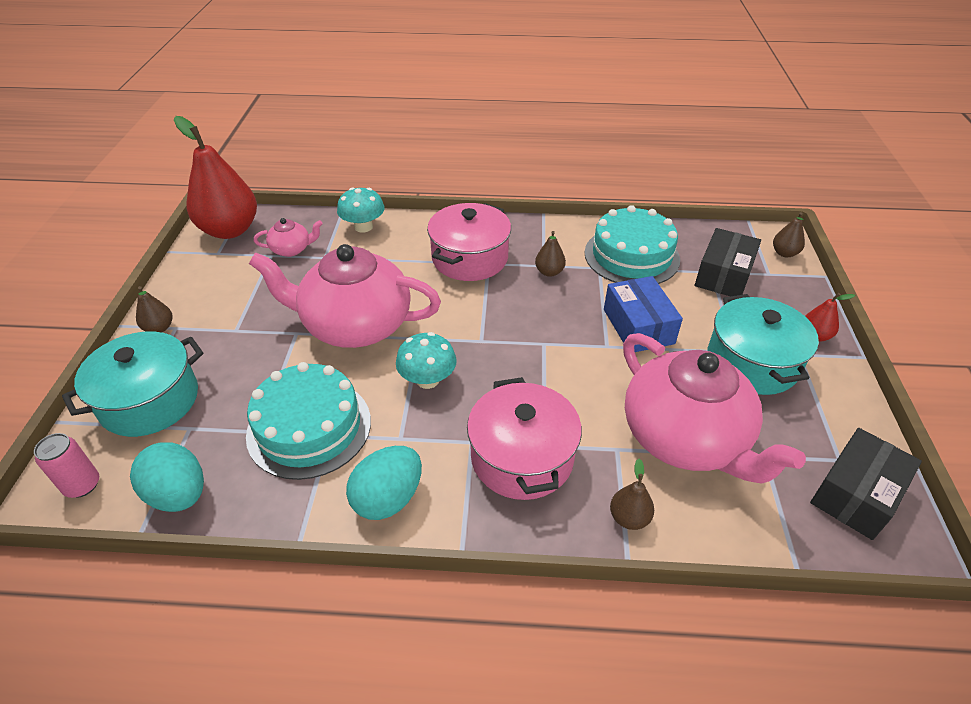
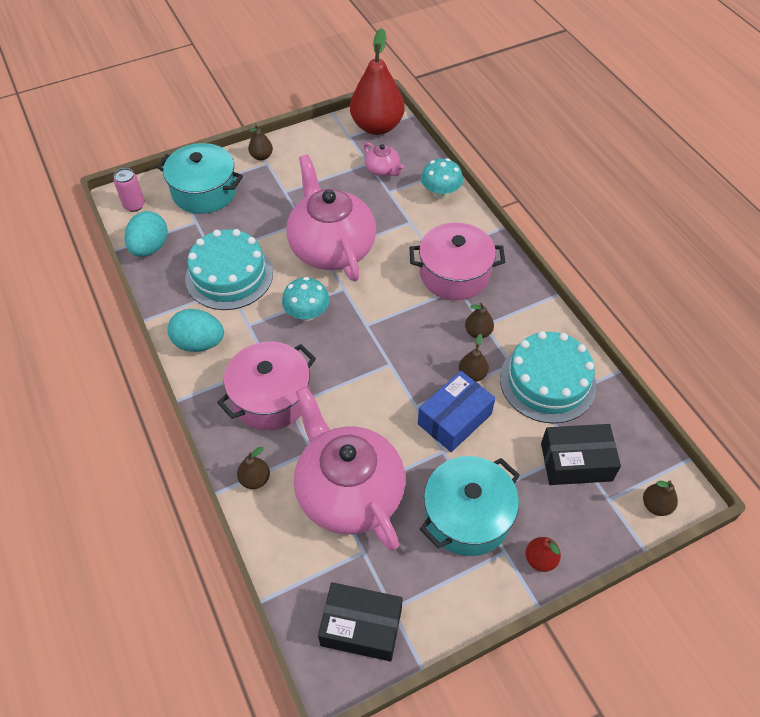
camera: 60 degrees right, 10 degrees up
pink teapot [623,333,806,484] -> pink teapot turned 120 degrees clockwise [294,387,405,551]
none -> brown pear [459,334,489,382]

